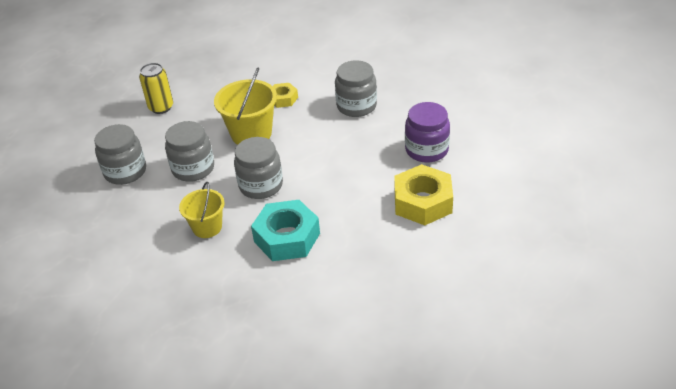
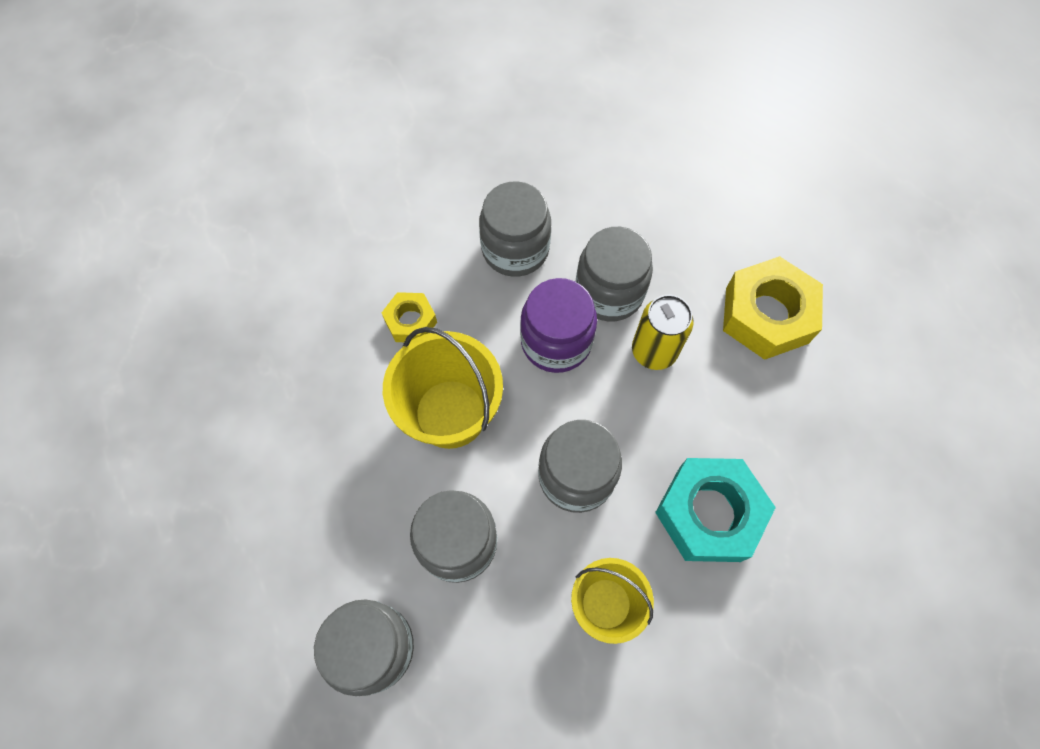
camera: 55 degrees left, 25 degrees up
yellow can [139,63,173,114] -> yellow can moved to [632,295,694,370]
purple jar [405,102,450,163] -> purple jar moved to [520,278,597,373]
none -> grey jar [576,227,653,321]

